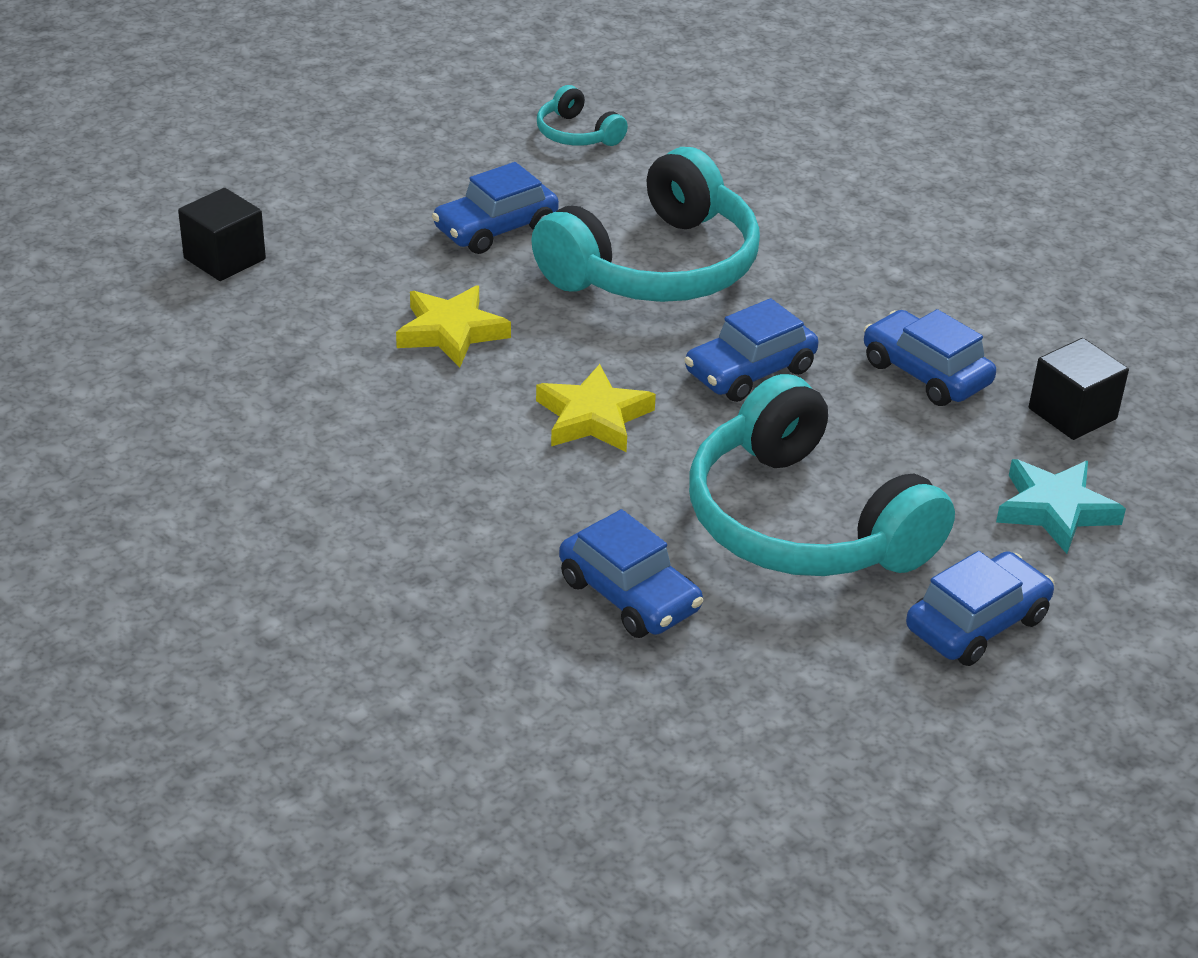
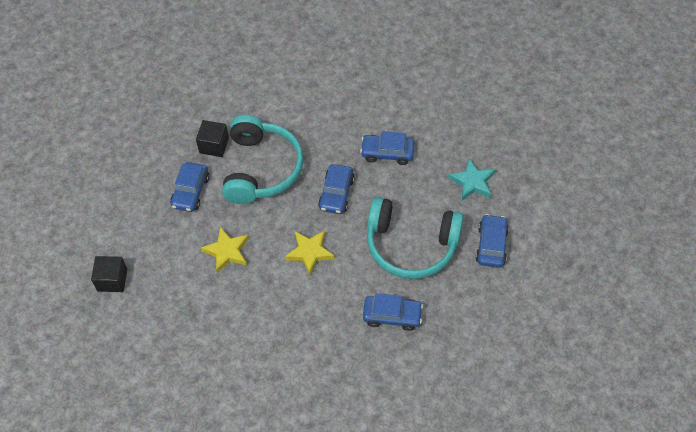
camera: 40 degrees left, 20 degrees up
turquoise headphones [537,85,628,146] -> none
black cube [1029,338,1129,440] -> black cube moved to [196,120,229,157]

